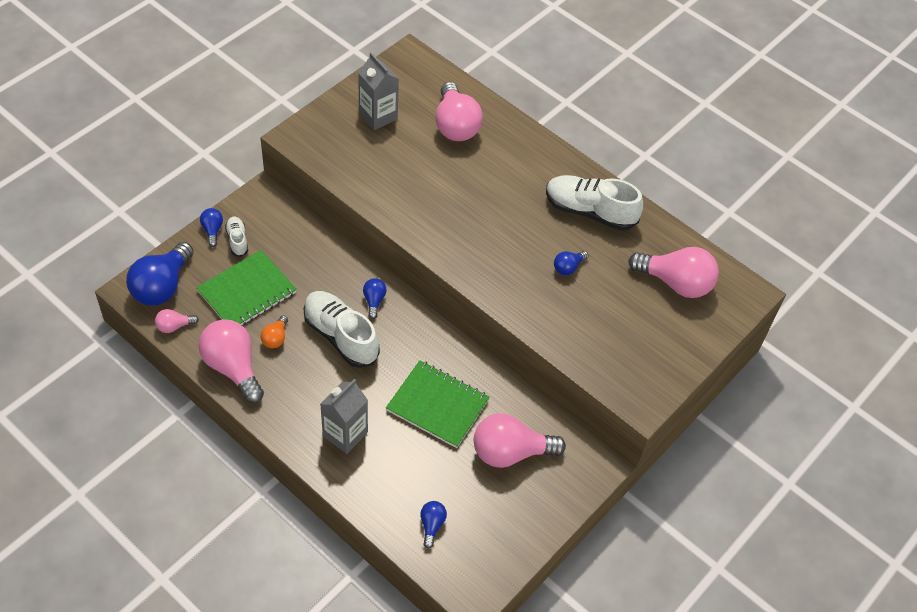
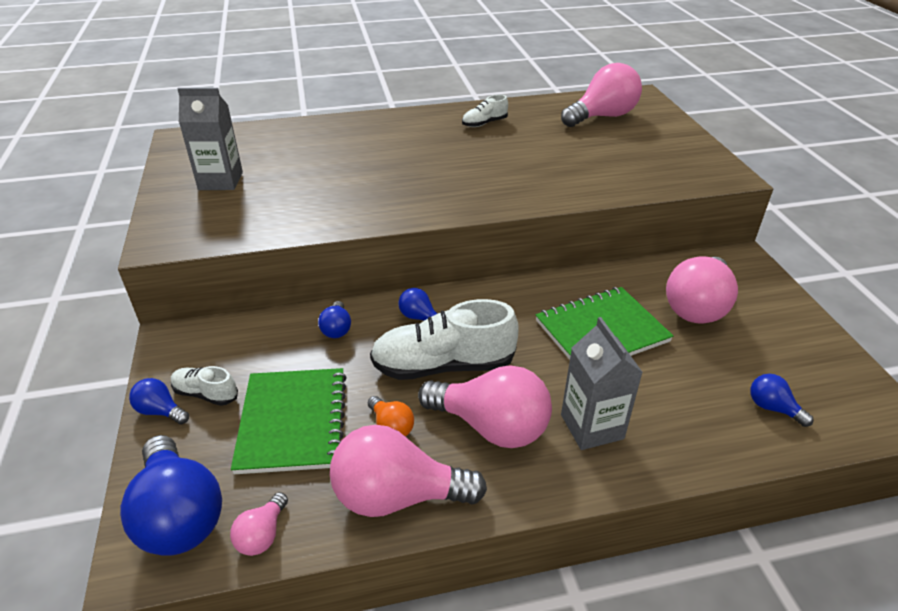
camera: 50 degrees left, 15 degrees down
pink light bulb [435,82,483,141] -> pink light bulb moved to [418,365,552,448]
white shoe [546,175,643,231] -> white shoe [462,95,508,127], size x0.50
blue light bulb [554,251,588,275] -> blue light bulb moved to [318,301,351,338]

